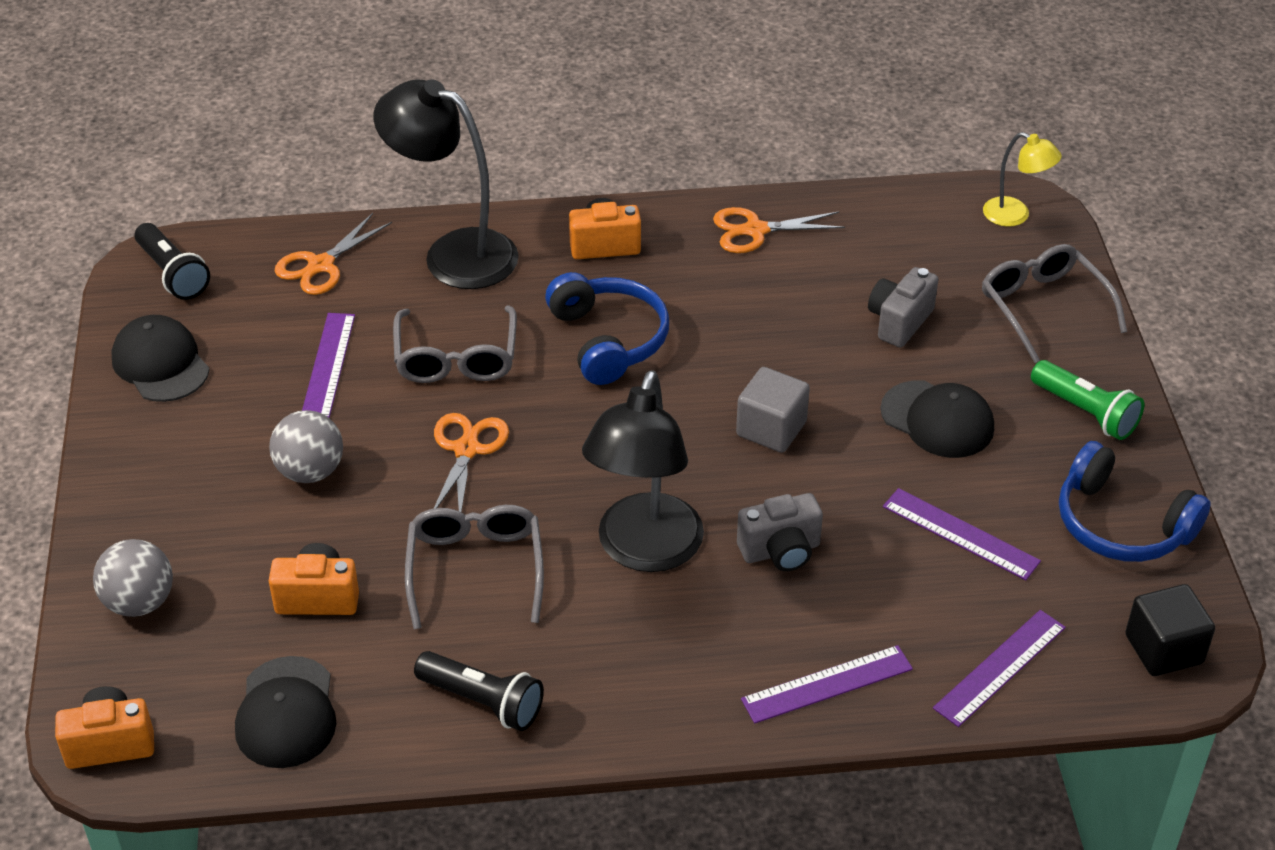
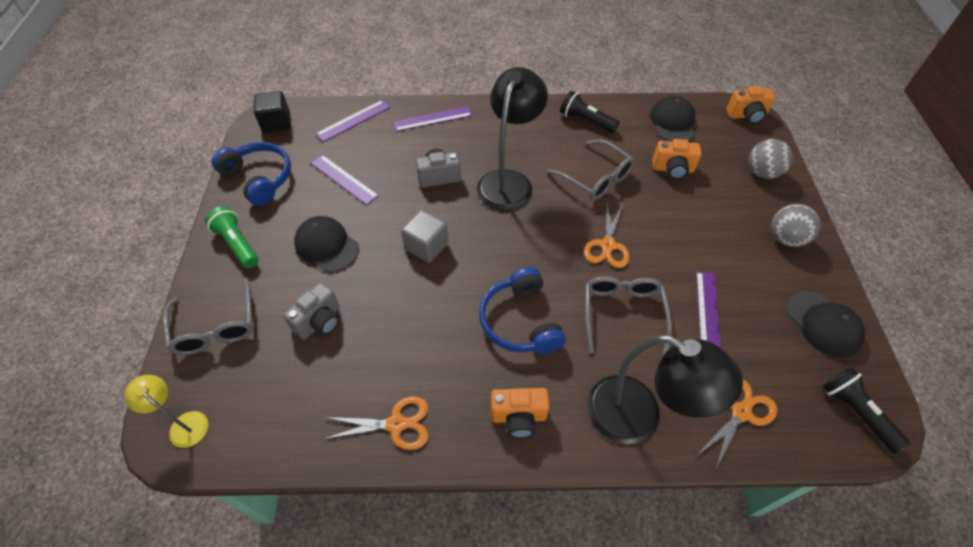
camera: 175 degrees left, 10 degrees up
grey ball [269,410,343,483] -> grey ball moved to [771,204,821,247]
grey glasses [405,505,544,629] -> grey glasses turned 45 degrees counterclockwise [547,139,635,200]

